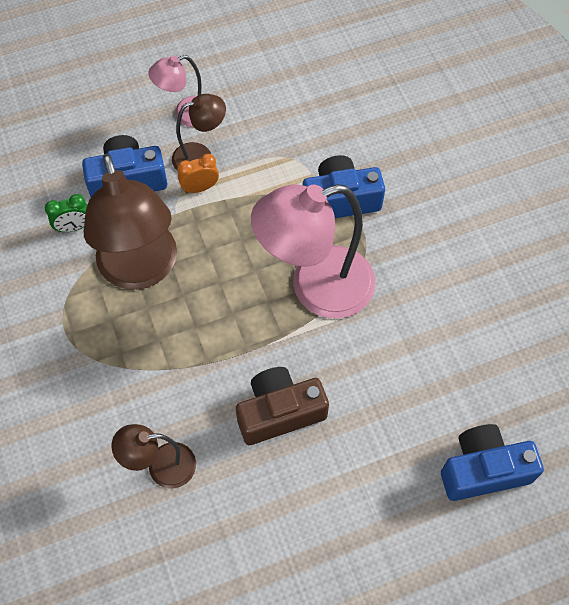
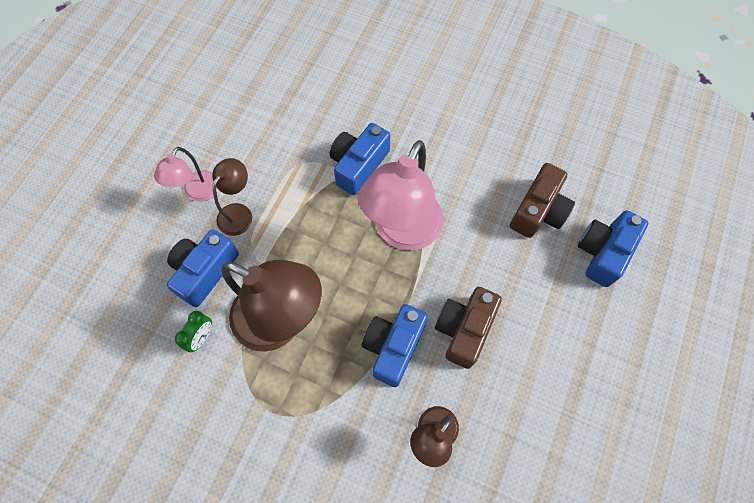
camera: 45 degrees left, 5 degrees up
orange clock [177,154,219,193] -> none
none -> blue camera [362,304,428,387]
none -> brown camera [510,163,575,238]

